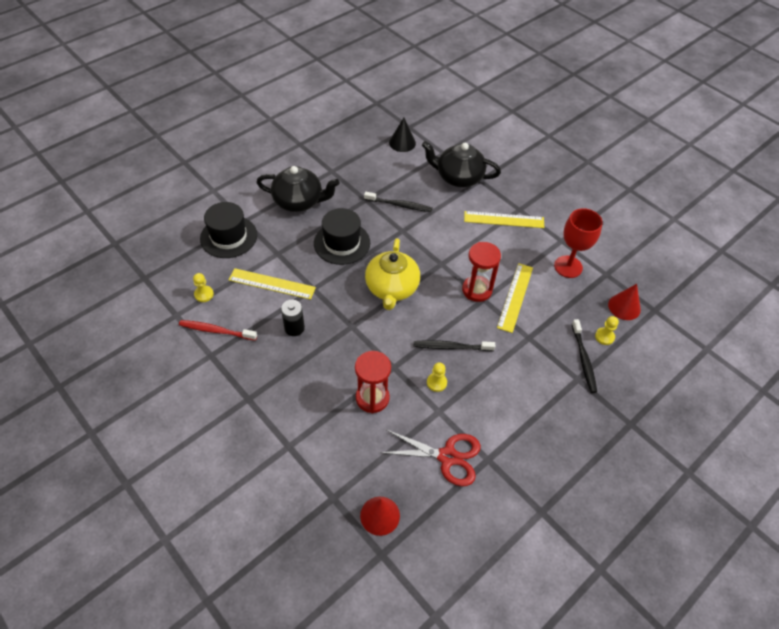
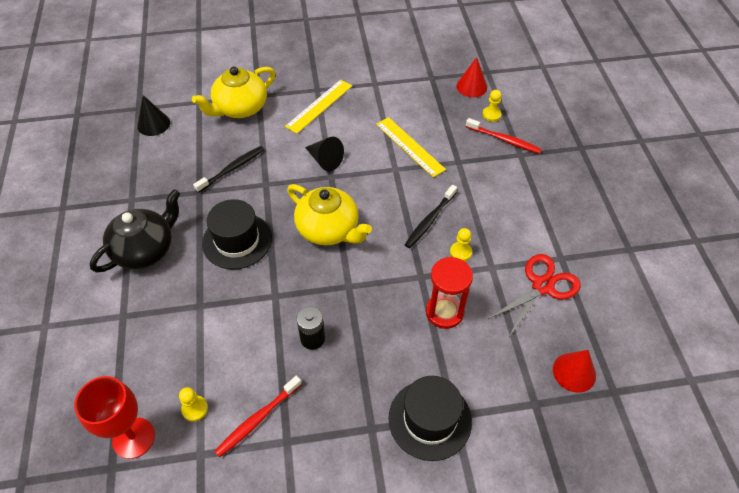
camera: 55 degrees left, 0 degrees up
black hat [200,202,257,258] -> black hat moved to [389,376,472,461]
yellow ruler [229,268,316,300] -> none
black teapot [422,141,501,187] -> yellow teapot [192,66,275,118]
red hourglass [462,242,501,302] -> none
red goblet [554,208,603,278] -> red goblet moved to [74,376,155,459]
black toothbrush [572,319,597,393] -> red toothbrush [466,118,542,154]
none -> black cone [305,137,344,171]

